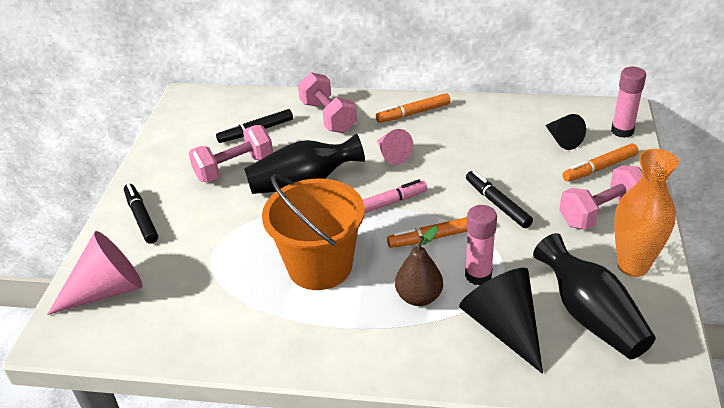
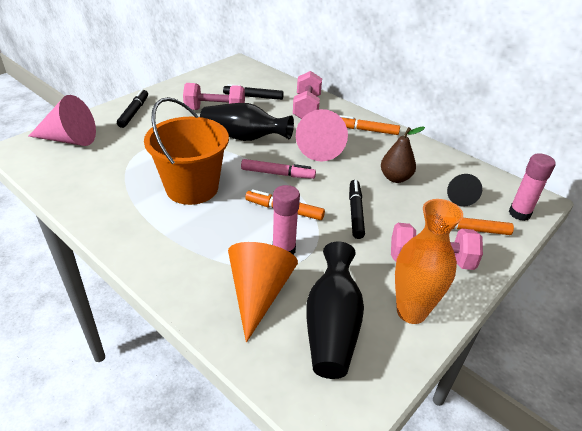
camera: 30 degrees right, 0 degrees up
pink cone [377,129,413,165] -> pink cone [296,109,348,161], size x1.68
brown pear [395,226,443,306] -> brown pear moved to [381,126,425,183]
black cone [459,268,543,374] -> orange cone [228,242,298,342]

